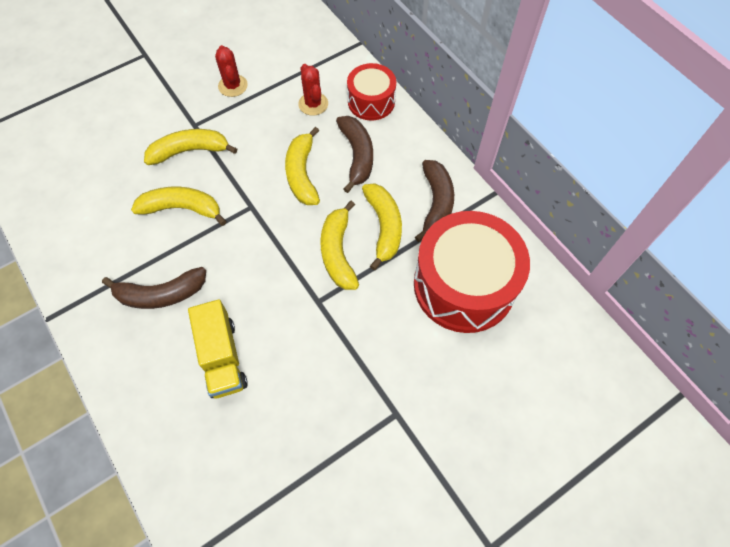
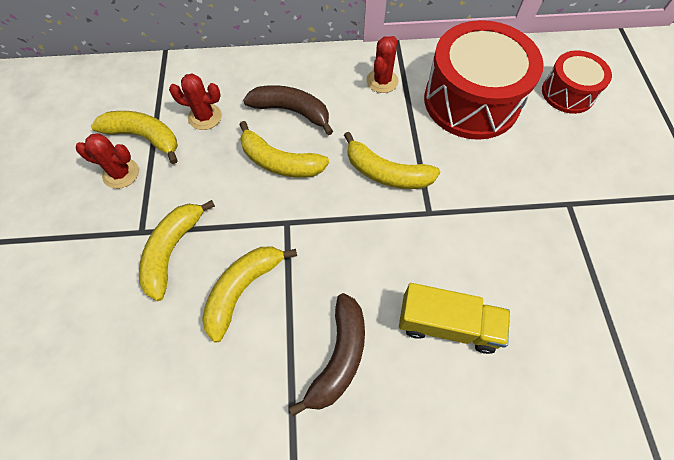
camera: 60 degrees left, 0 degrees up
red drum [347,63,396,121] -> red drum moved to [542,50,612,114]
yellow banana [362,183,402,270] -> yellow banana moved to [91,111,178,164]
brown banana [415,160,454,242] -> red cactus [366,36,399,93]

